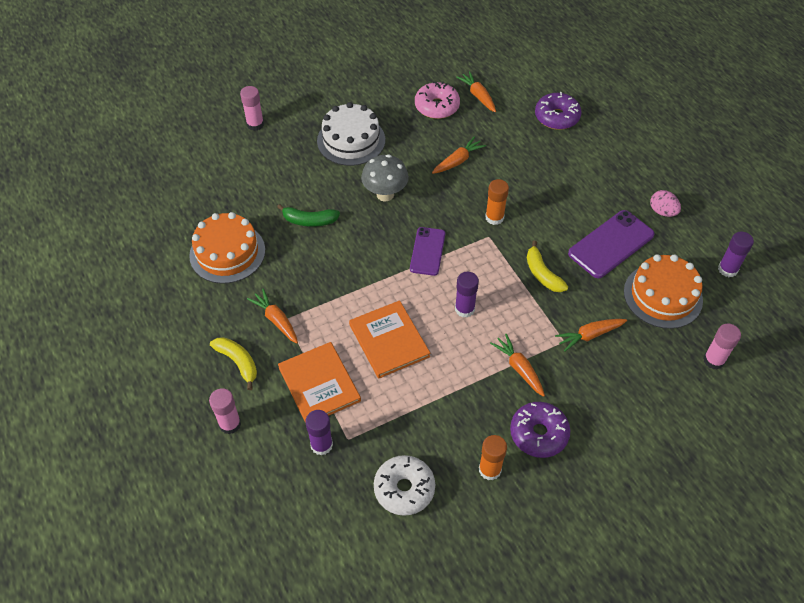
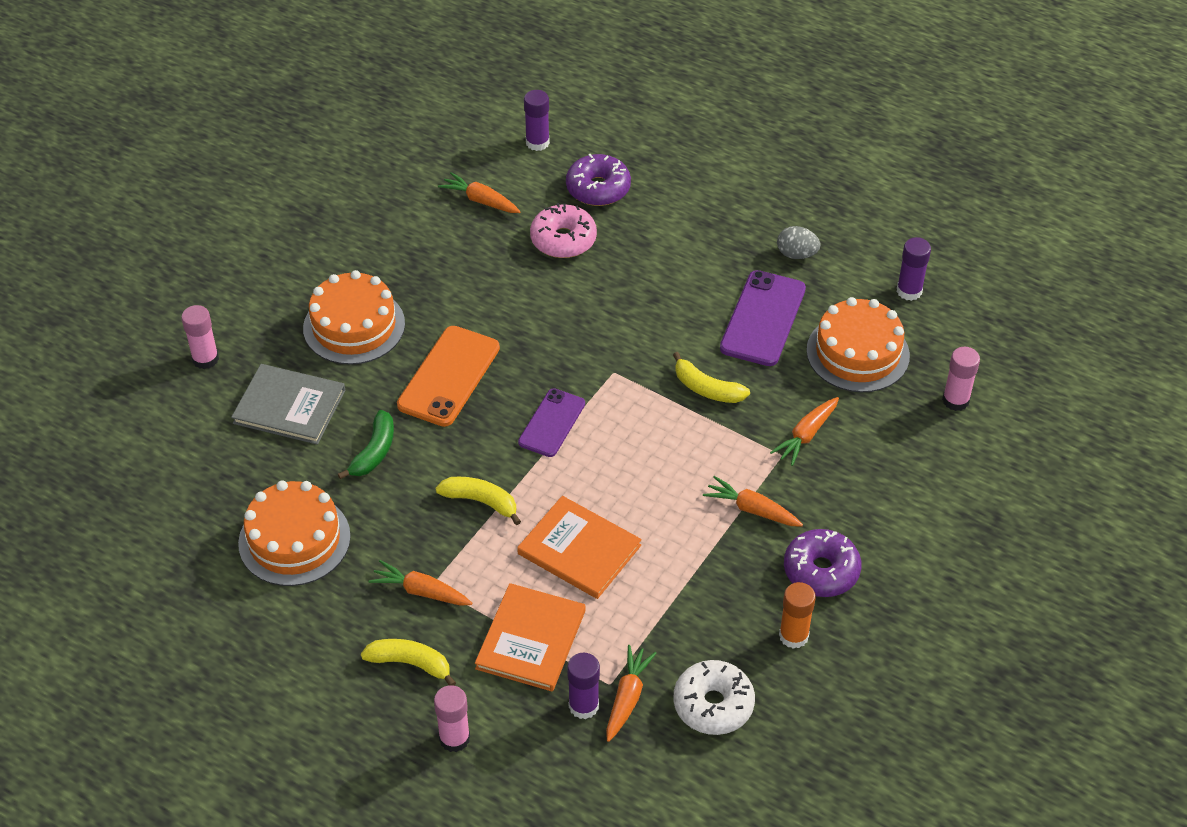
camera: 30 degrees left, 5 degrees down
green banana [277,204,340,227] -> green banana turned 45 degrees counterclockwise [338,410,394,479]
orange book [278,342,361,423] -> orange book turned 75 degrees clockwise [475,583,585,691]
white cake [317,102,385,166] -> orange cake [303,270,405,365]
grey mushroom [361,154,409,202] -> orange phone [397,326,500,427]
purple phone [410,227,445,276] -> purple phone turned 45 degrees clockwise [518,388,585,457]
pink donut [415,81,460,119] -> pink donut moved to [530,203,597,258]
orange carrot [432,136,486,174] -> orange carrot moved to [606,645,657,742]
purple glue stick [455,272,479,318] -> purple glue stick moved to [524,90,550,151]
orange glue stick [485,179,509,225] -> none
pink egg [650,190,681,217] -> grey egg [777,226,821,259]
none -> grey book [231,364,345,445]
none -> yellow banana [435,477,521,525]

